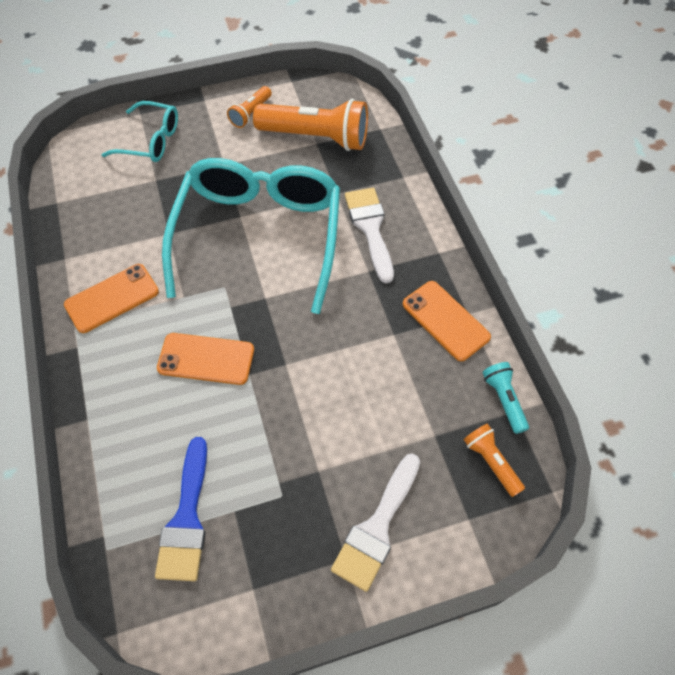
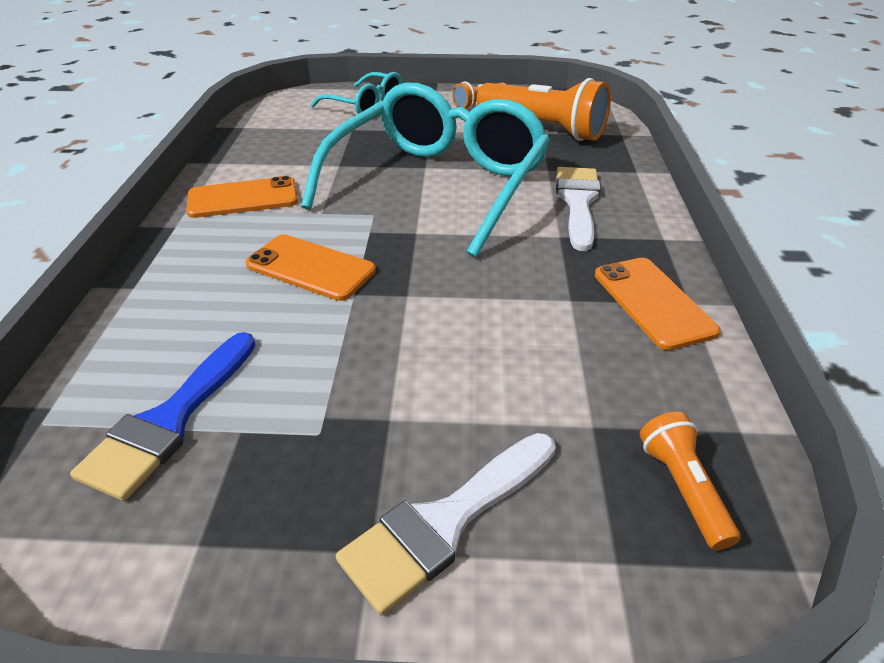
camera: 20 degrees right, 20 degrees down
turquoise flashlight [483,362,529,434] -> none

